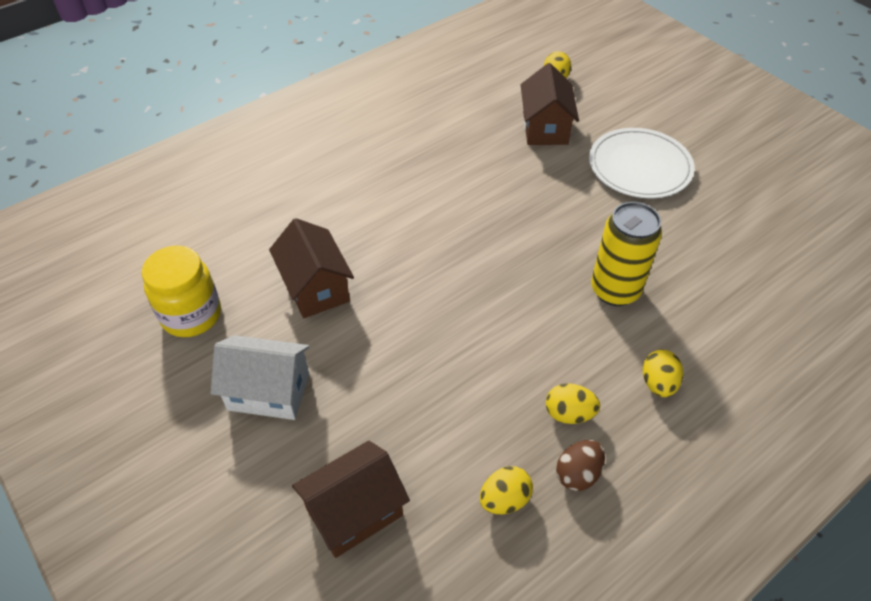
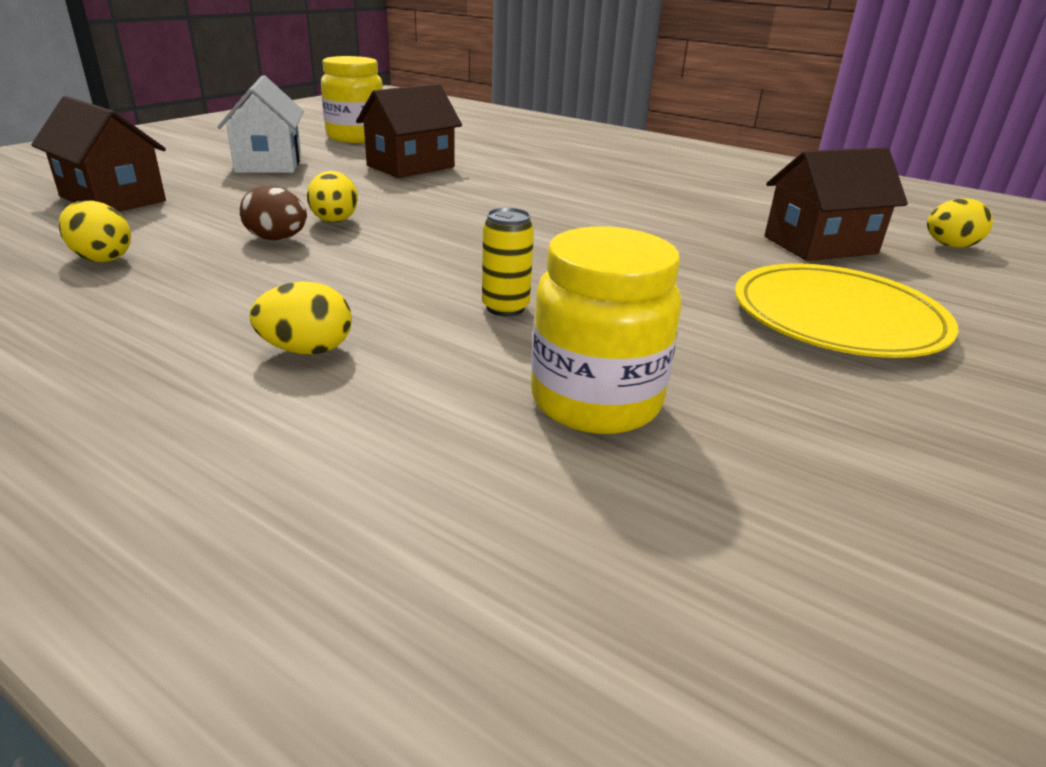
camera: 70 degrees right, 20 degrees down
yellow egg [546,383,600,424] -> yellow egg moved to [307,171,358,223]
brown egg [556,440,605,491] -> brown egg moved to [240,186,307,240]
white plate [589,128,695,198] -> yellow plate [735,263,958,358]
yellow can [591,202,662,306] -> yellow can [482,207,534,317], size x0.53
none -> yellow jar [531,226,681,434]

